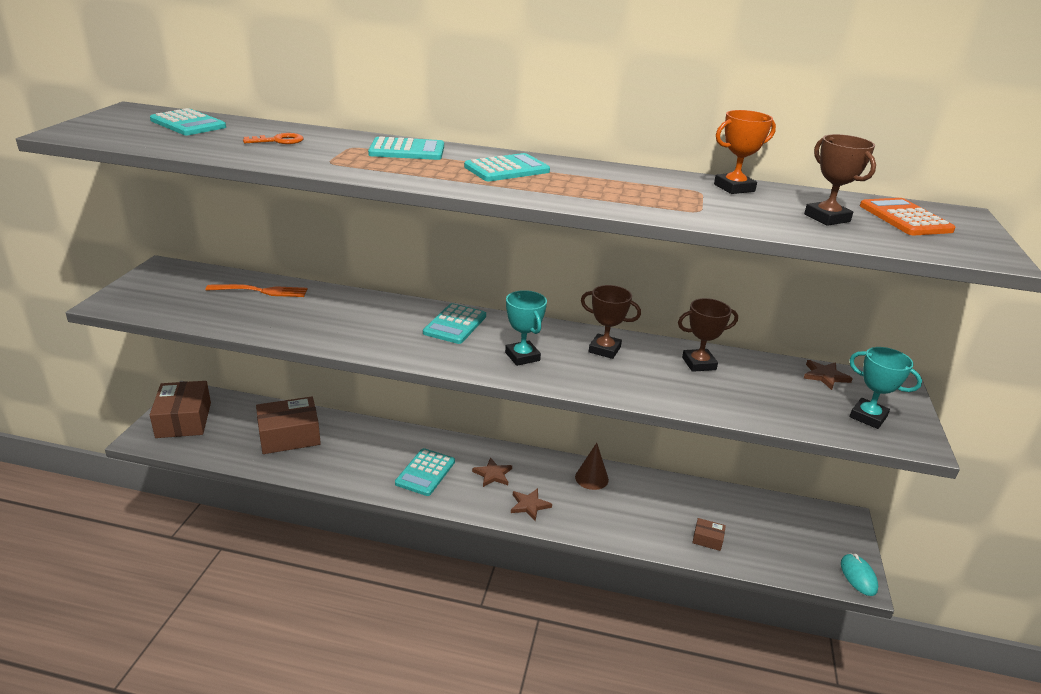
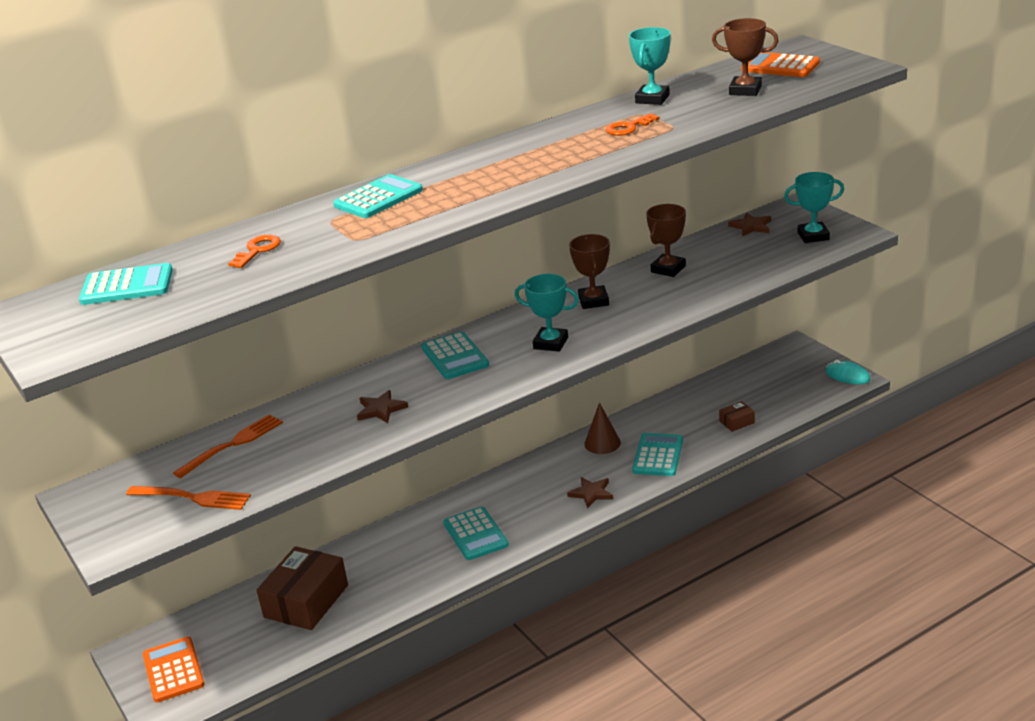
camera: 40 degrees left, 0 degrees up
brown box [150,381,211,438] -> orange calculator [143,637,205,703]
turquoise calculator [464,153,550,181] -> turquoise calculator moved to [632,433,683,476]
brown star [472,458,512,487] -> brown star moved to [357,390,408,423]
brown trophy [581,285,641,359] -> brown trophy turned 75 degrees counterclockwise [569,234,610,309]
orange trophy [714,110,776,194] -> turquoise trophy [629,27,671,105]
none -> orange fork [126,486,251,510]
none -> orange key [606,113,659,136]

